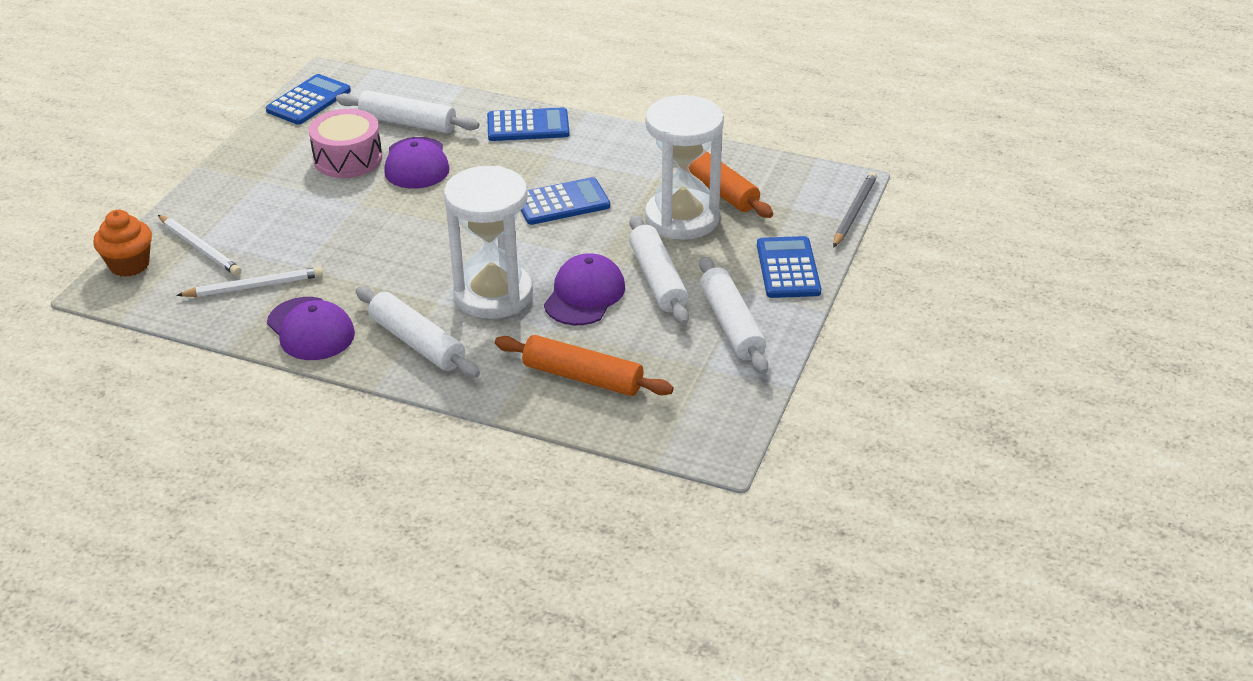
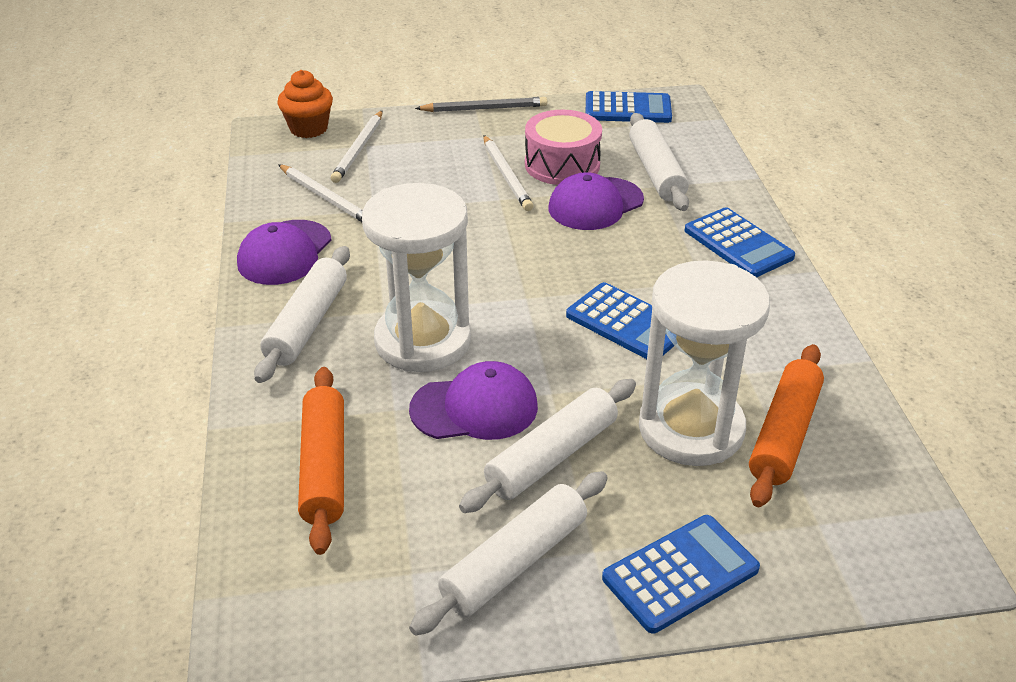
camera: 60 degrees right, 0 degrees up
grey pencil [833,172,877,248] -> grey pencil moved to [415,97,547,112]
none -> white pencil [483,135,534,211]

